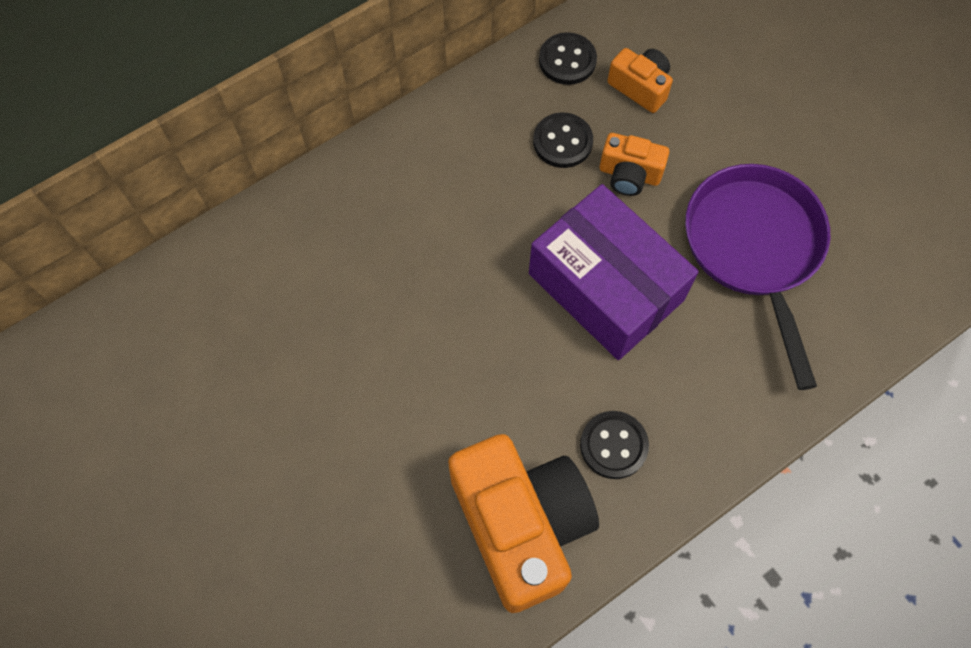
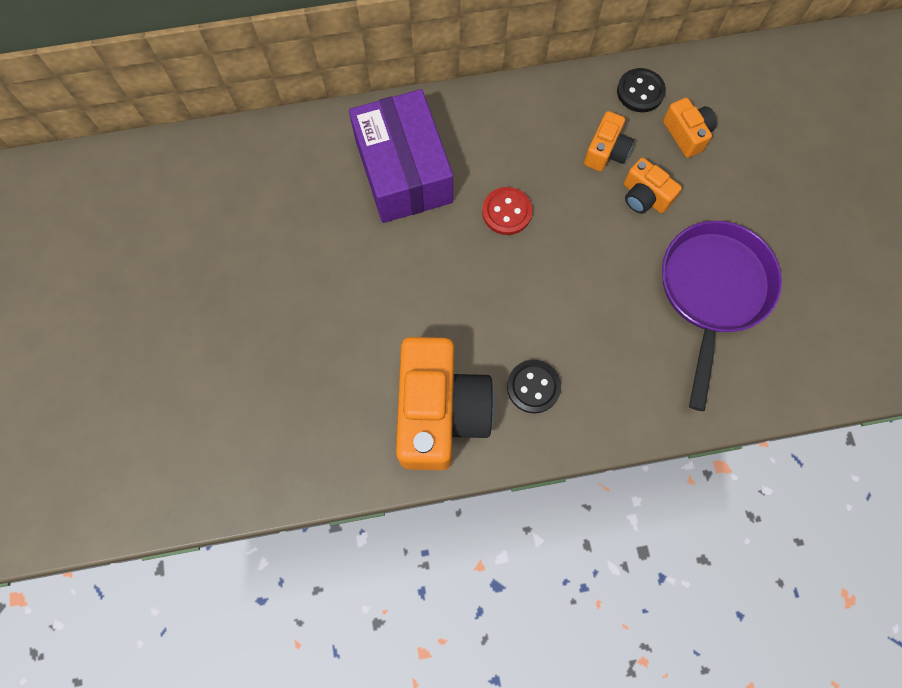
camera: 25 degrees right, 5 degrees up
purple box [529,184,699,360] -> purple box moved to [349,89,453,223]
black button [533,112,593,168] -> orange camera [584,111,634,171]
none -> red button [482,187,532,235]

